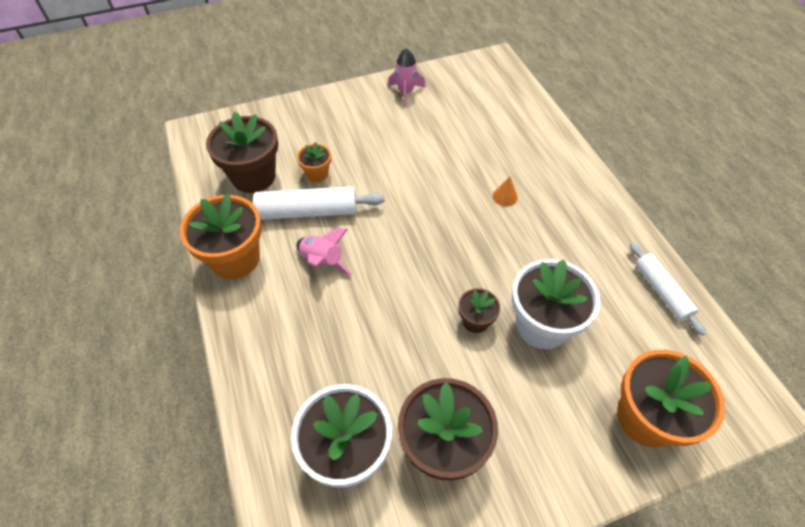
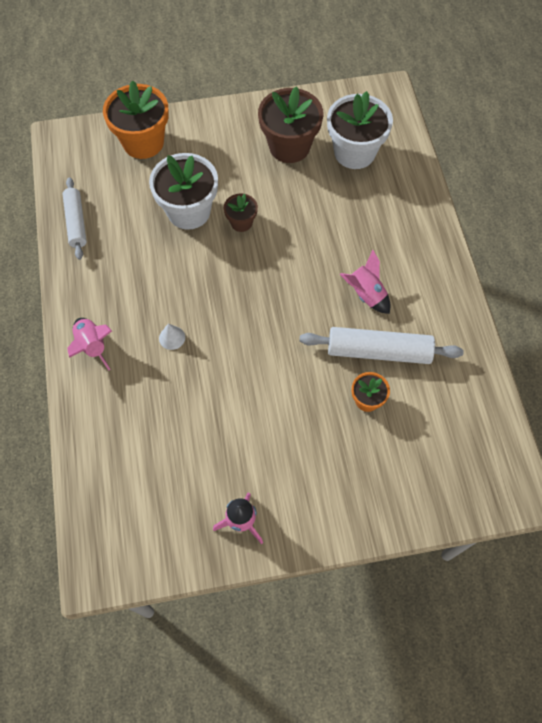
camera: 170 degrees left, 10 degrees up
orange flower pot [180,194,262,279] -> none
brown flower pot [206,111,278,193] -> none
orange cone [492,176,518,206] -> white cone [159,324,185,350]
none -> pink rocket [67,318,112,370]

